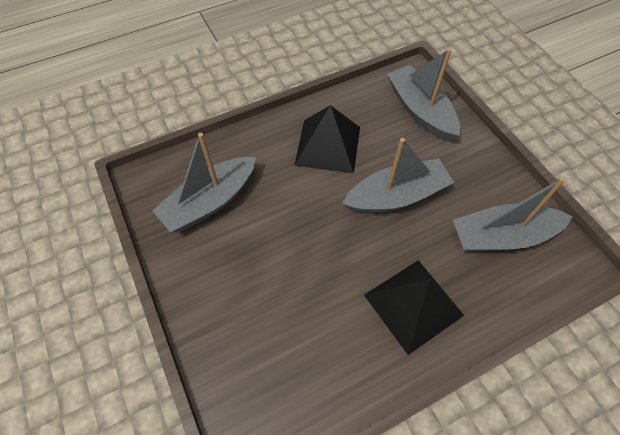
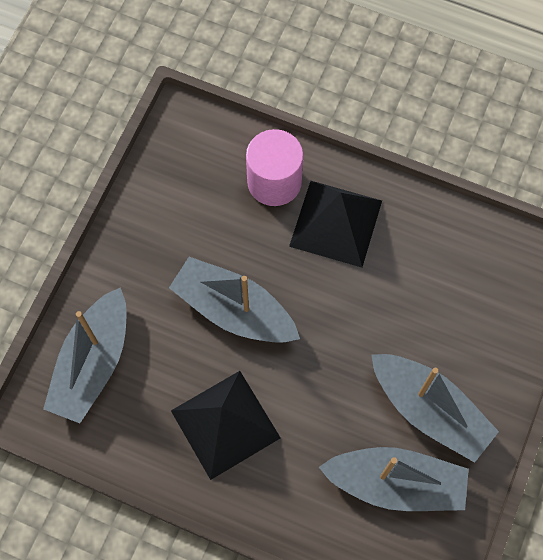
camera: 130 degrees left, 10 degrees up
grey boat [453,177,573,251] -> grey boat moved to [372,354,499,463]
none -> pink cylinder [246,129,304,206]

